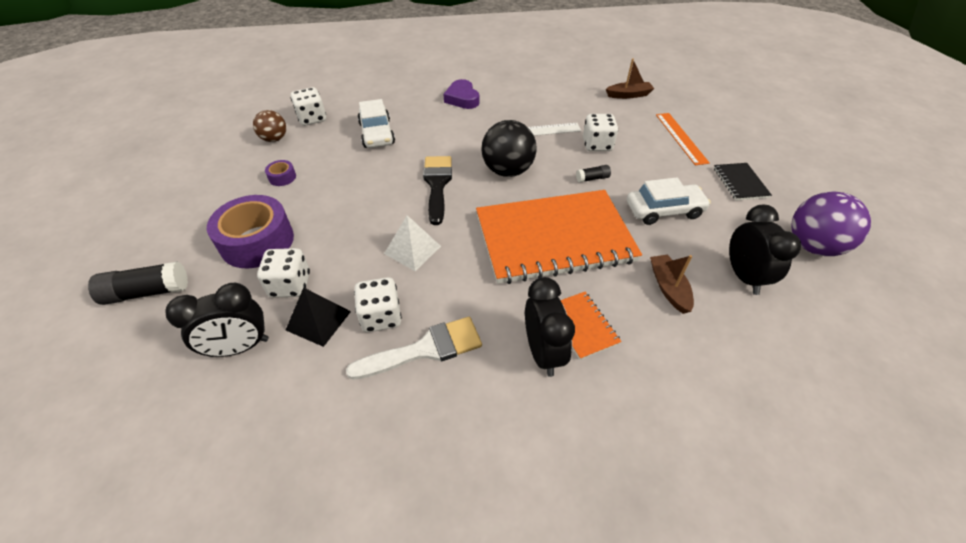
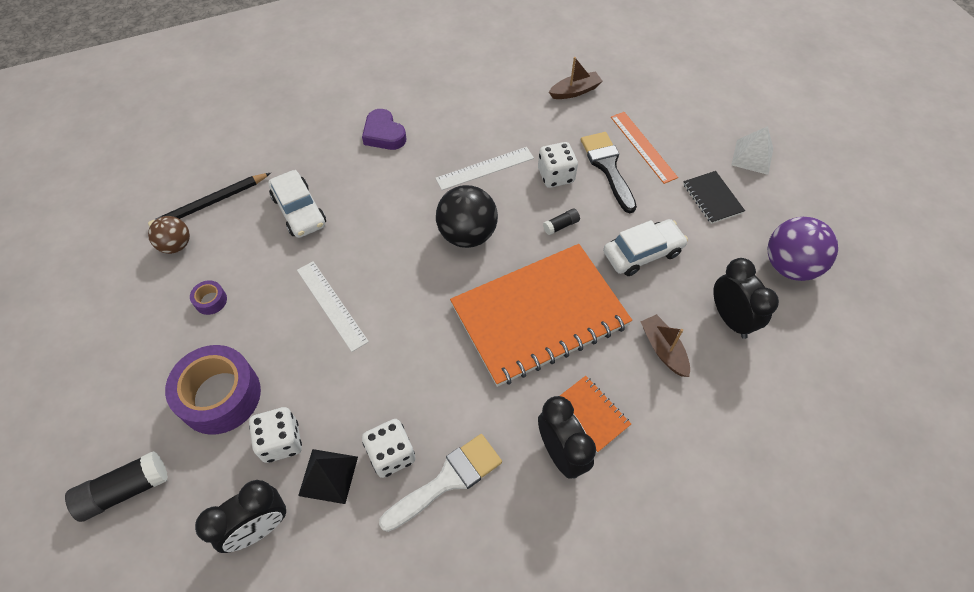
camera: 15 degrees left, 10 degrees up
white dice [291,87,326,126] -> black pencil [148,173,271,227]
white pyramid [384,215,441,271] -> white pyramid moved to [731,126,773,175]
black brush [423,156,452,225] -> black brush moved to [581,132,637,213]
none -> white ruler [297,261,369,352]

